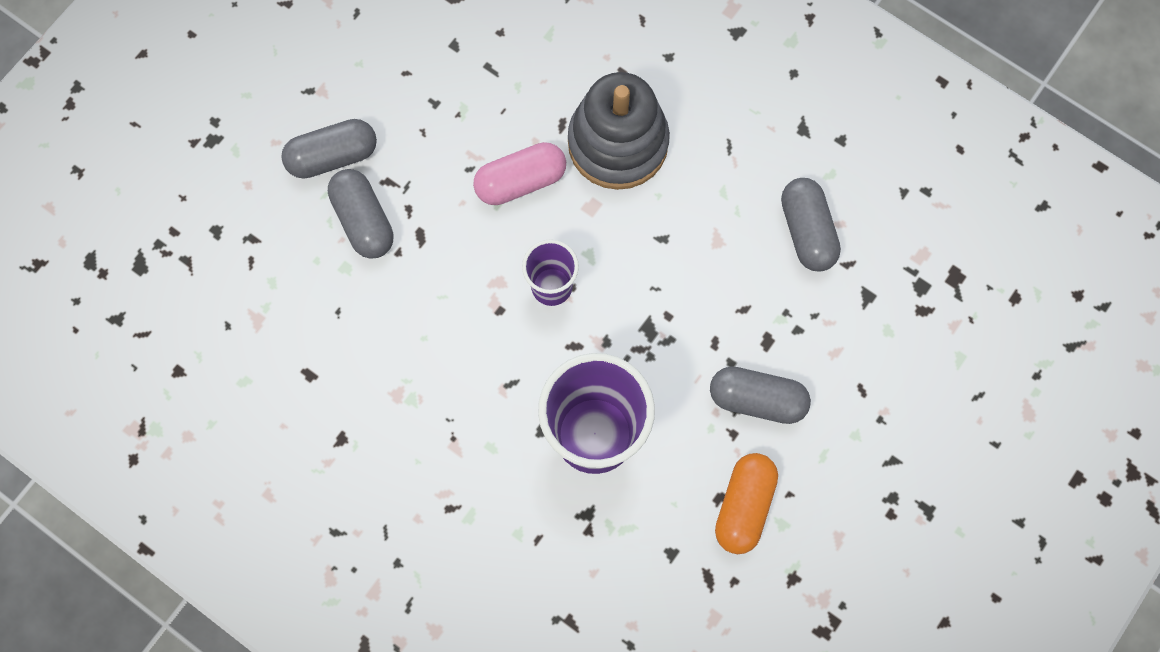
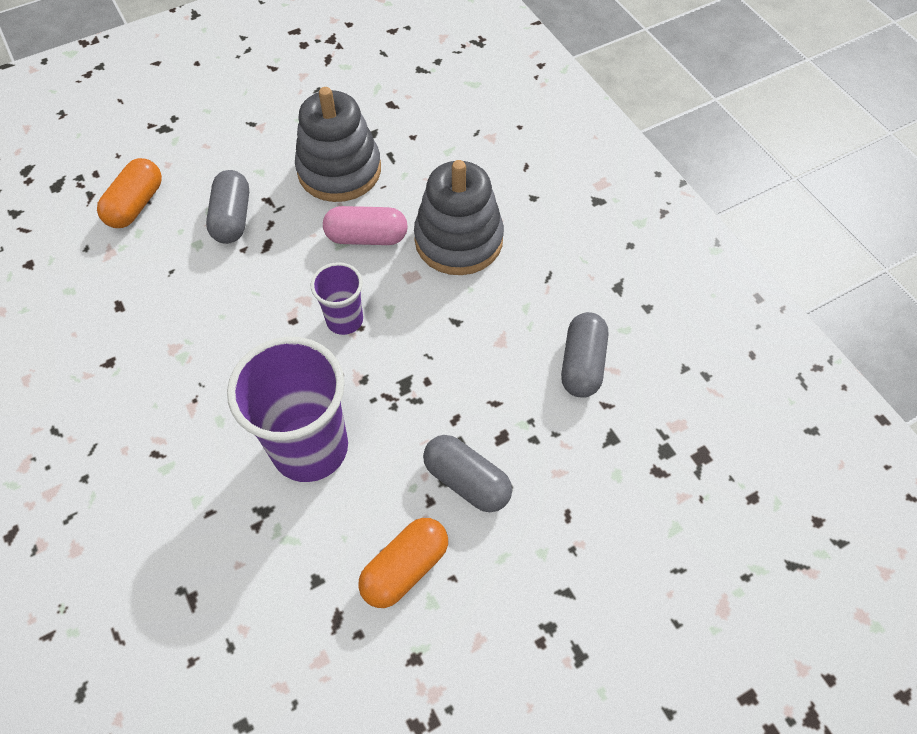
camera: 25 degrees right, 15 degrees down
grey capsule [281,119,377,179] -> none
none -> orange capsule [97,158,162,228]
none -> grey stacking toy [295,87,381,202]

